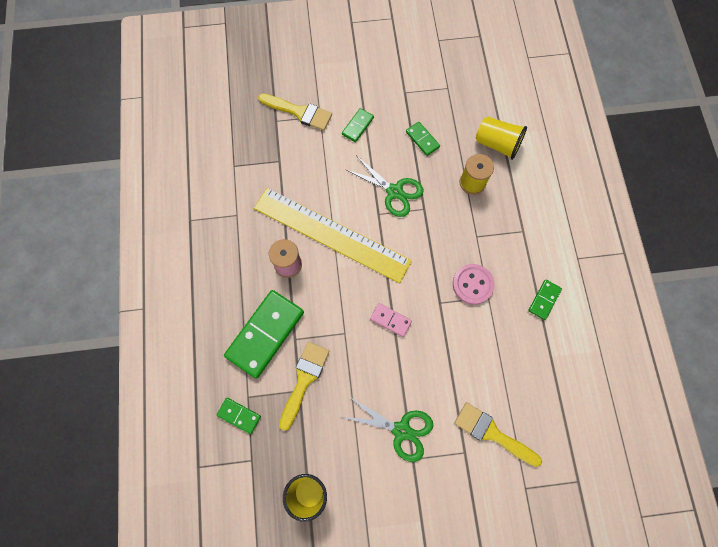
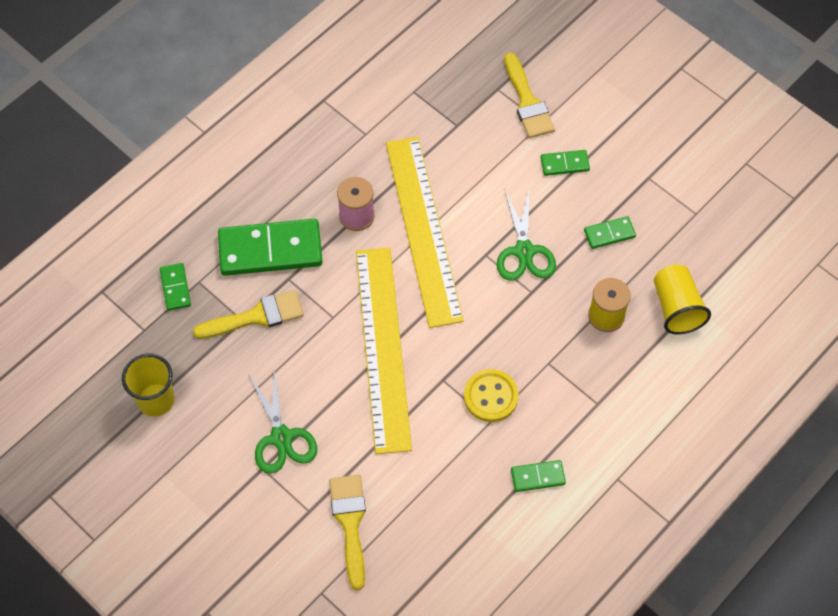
camera: 50 degrees right, 10 degrees down
pink domino [370,303,412,337] -> yellow ruler [356,247,412,454]
green domino [406,122,440,156] -> green domino turned 60 degrees clockwise [584,216,636,249]
pink button [453,264,495,305] -> yellow button [464,369,519,422]

